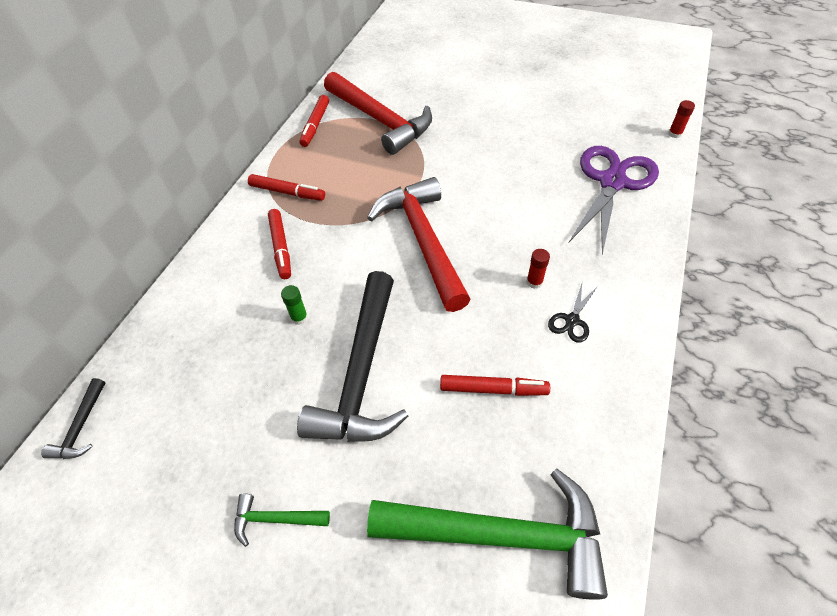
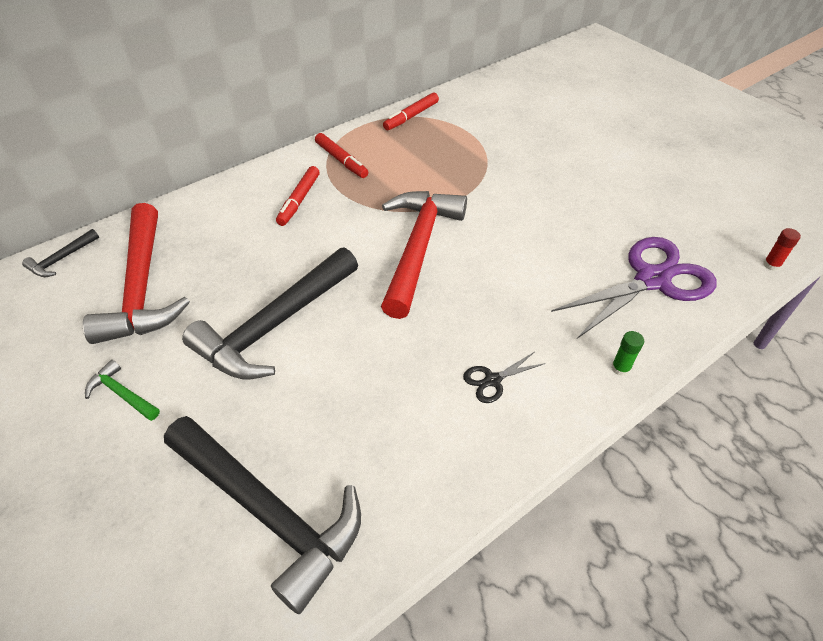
camera: 30 degrees right, 5 degrees down
green glue stick [281,285,308,325] -> green glue stick moved to [611,331,644,376]
red hammer [324,72,432,155] -> red hammer moved to [83,203,190,344]
green hammer [367,469,608,600] -> black hammer [164,416,361,614]
red marker [440,375,550,396] -> none
red glue stick [526,249,550,289] -> none

